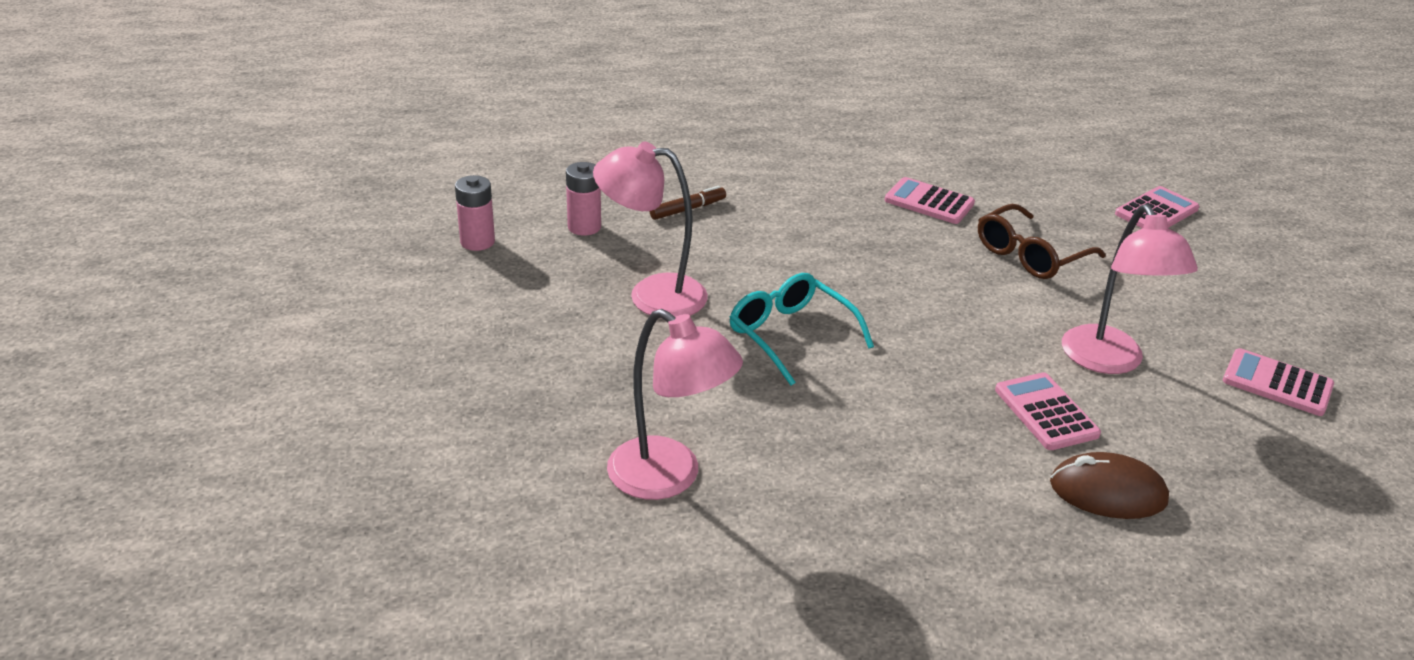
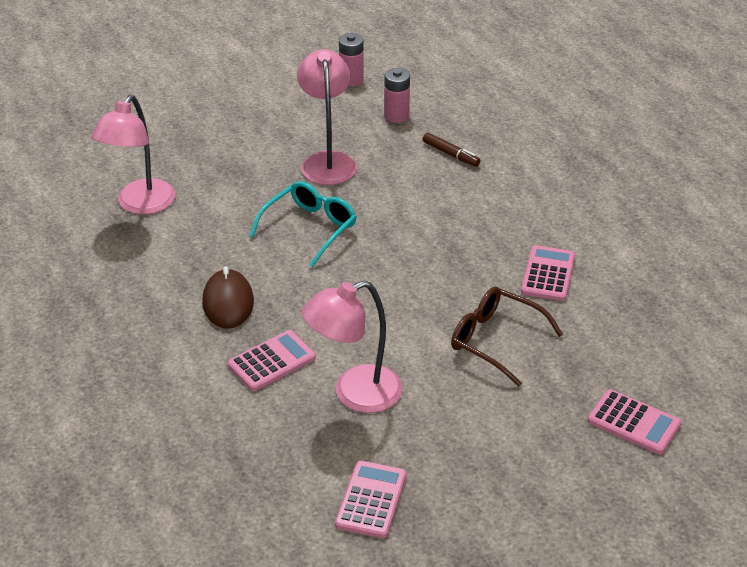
camera: 75 degrees right, 5 degrees up
brown mouse [1050,452,1169,519] -> brown mouse moved to [202,266,254,329]

